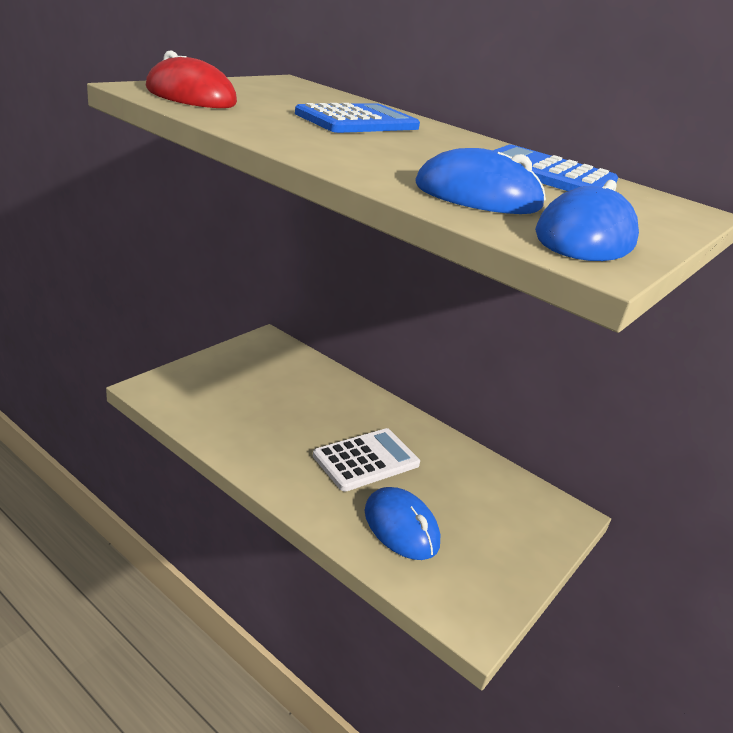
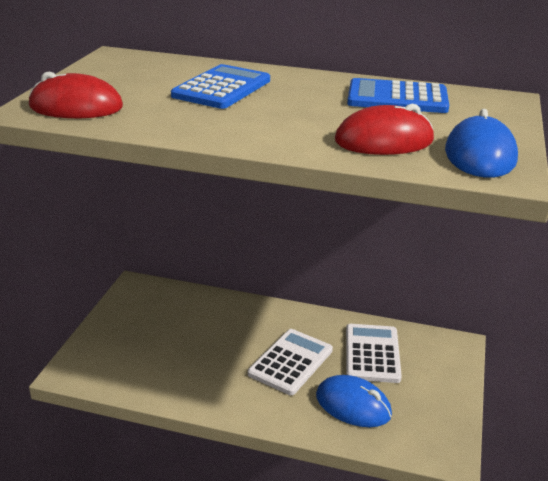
camera: 20 degrees left, 0 degrees up
blue mouse [415,148,546,214] -> red mouse [335,104,434,155]
none -> white calculator [346,324,402,383]

